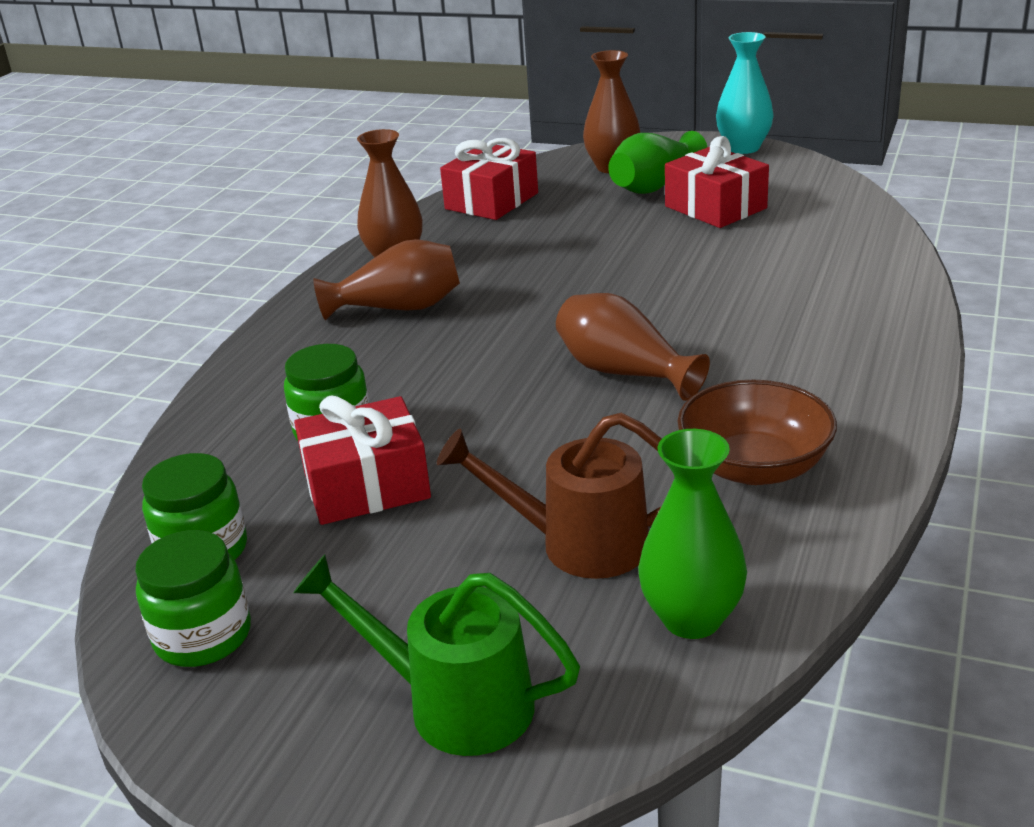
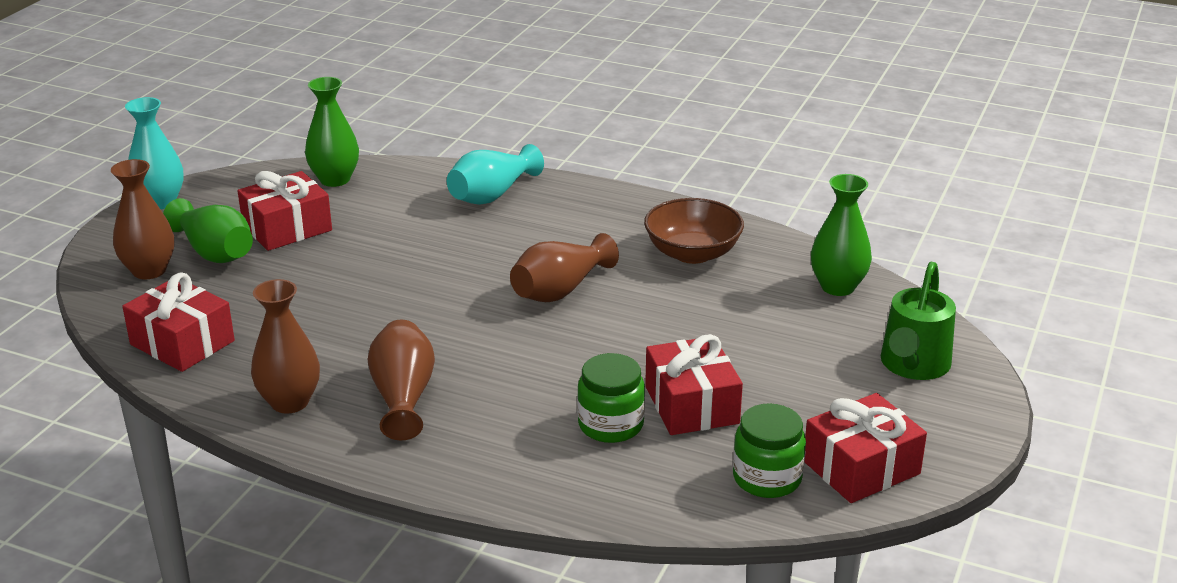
camera: 90 degrees left, 0 degrees up
green jar [135,530,251,667] -> red gift [805,393,927,503]
brown watering can [437,413,661,579] -> none
none -> green vase [305,77,359,187]
none -> turquoise vase [447,144,544,205]

